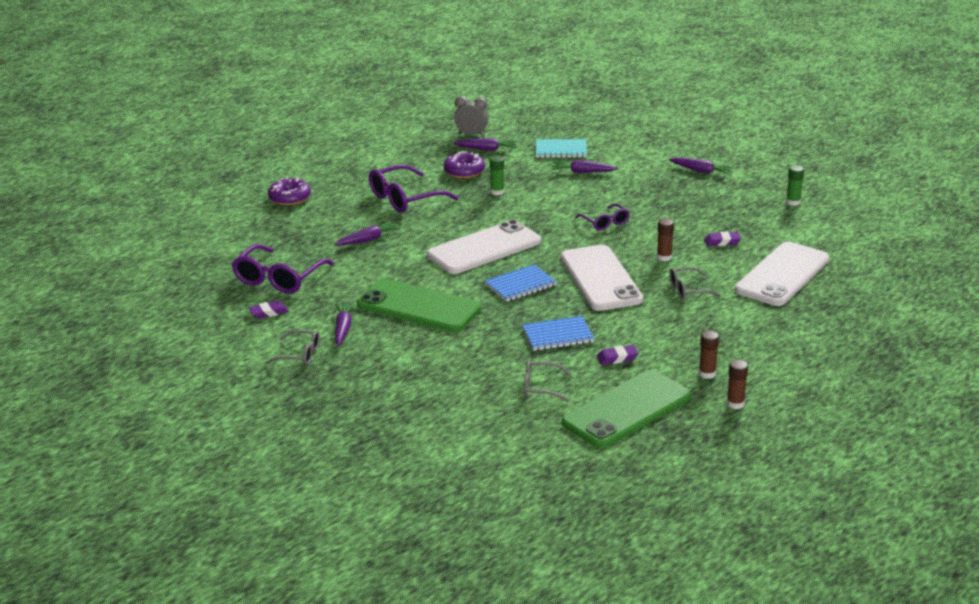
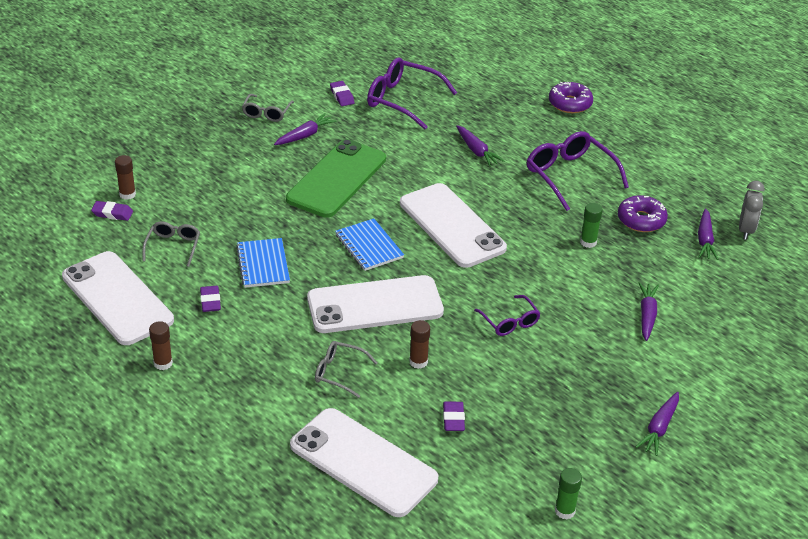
camera: 90 degrees right, 10 degrees up
purple carrot [335,303,354,346] -> purple carrot turned 45 degrees counterclockwise [274,113,336,145]
turquoise notebook [536,139,587,158] -> none
green phone [562,370,691,448] -> white phone [62,251,174,345]
purple glasses [575,204,630,231] -> purple glasses turned 90 degrees counterclockwise [474,295,541,336]
grey glasses [669,267,721,299] -> grey glasses turned 60 degrees counterclockwise [315,341,377,398]
brown glue stick [727,360,748,409] -> brown glue stick moved to [115,155,136,200]
none -> purple eraser [91,201,133,221]

